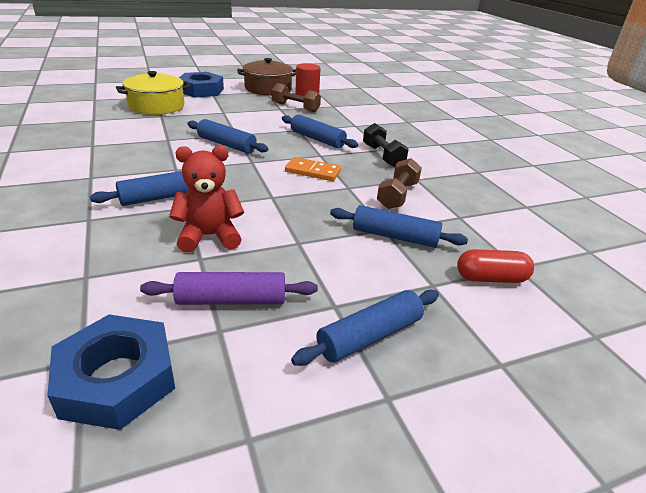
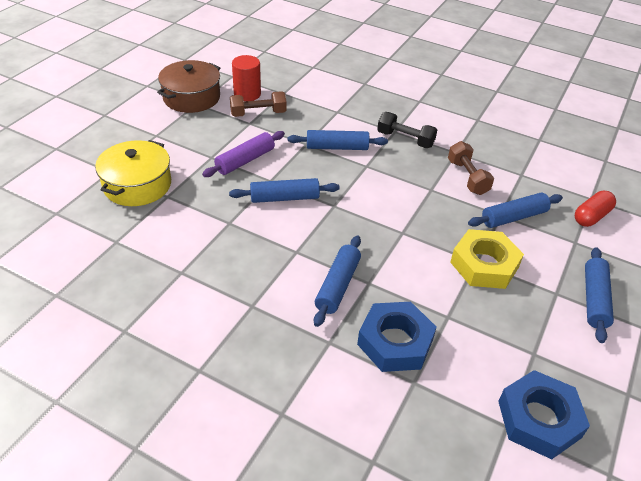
camera: 40 degrees left, 10 degrees up
purple rolling pin [140,272,318,305] -> purple rolling pin moved to [202,131,285,177]
red teddy bear [169,145,244,253] -> none
blue nut [179,72,224,98] -> blue nut moved to [357,302,437,372]
orange domino [285,157,341,181] -> none
none -> yellow nut [450,229,524,289]

